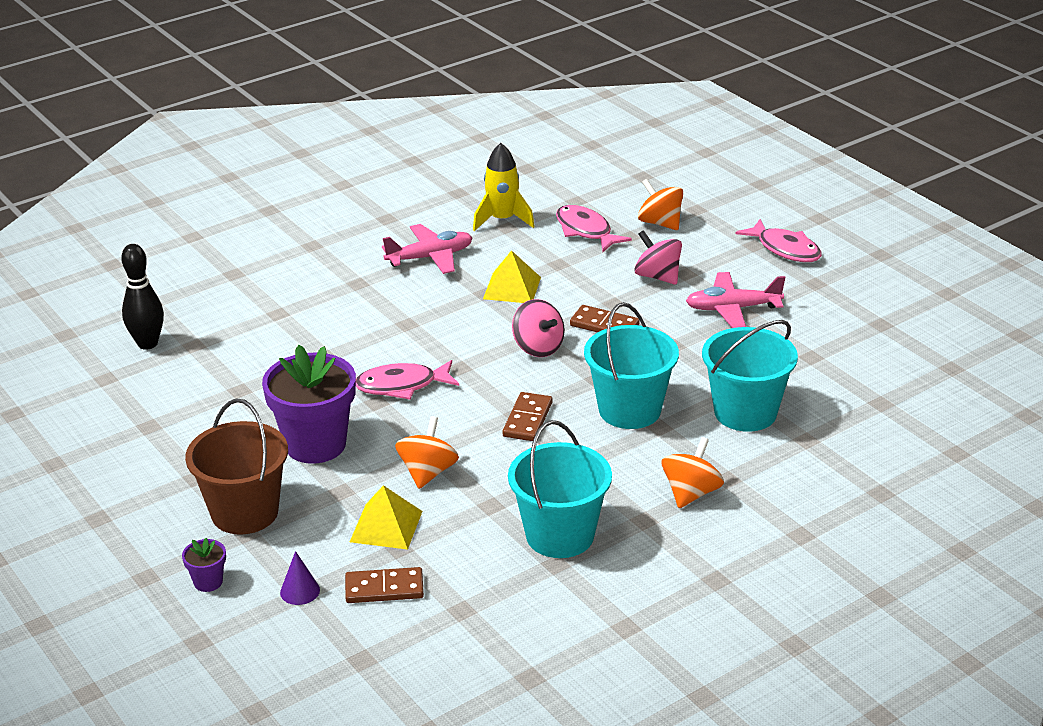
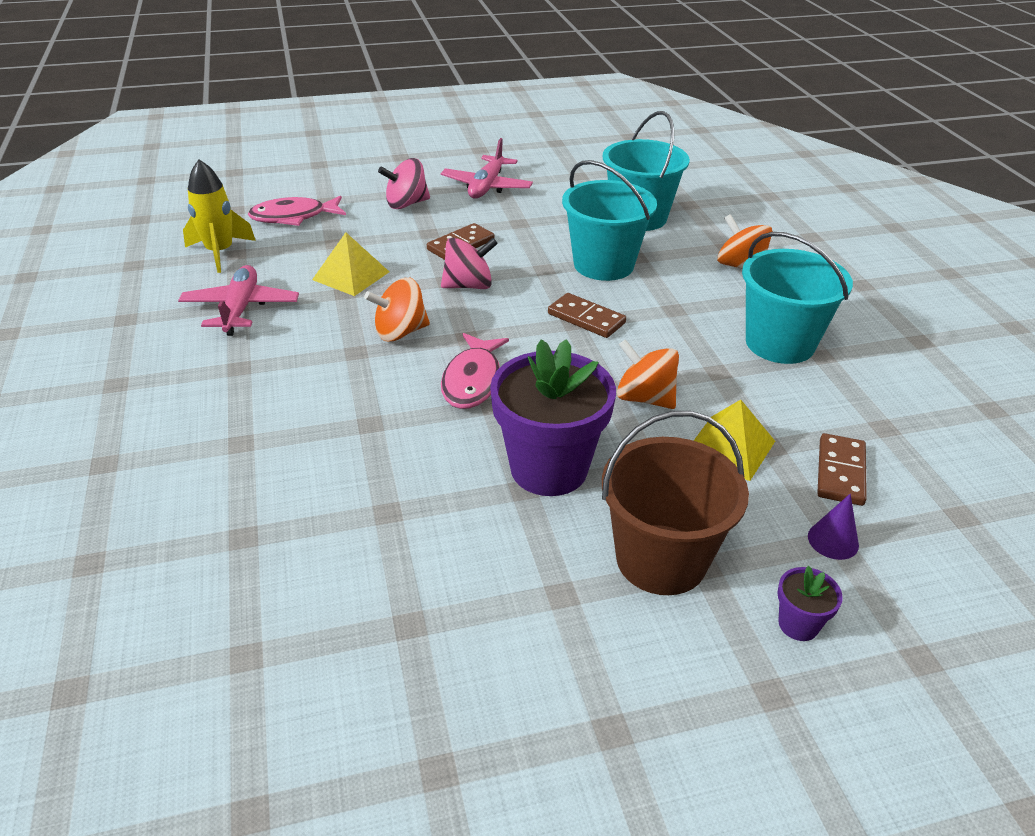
camera: 70 degrees left, 5 degrees up
black bowling pin [121,244,164,350] -> none
orange spinning top [638,179,683,230] -> orange spinning top moved to [364,278,430,342]
pink fish [736,219,822,262] -> none

